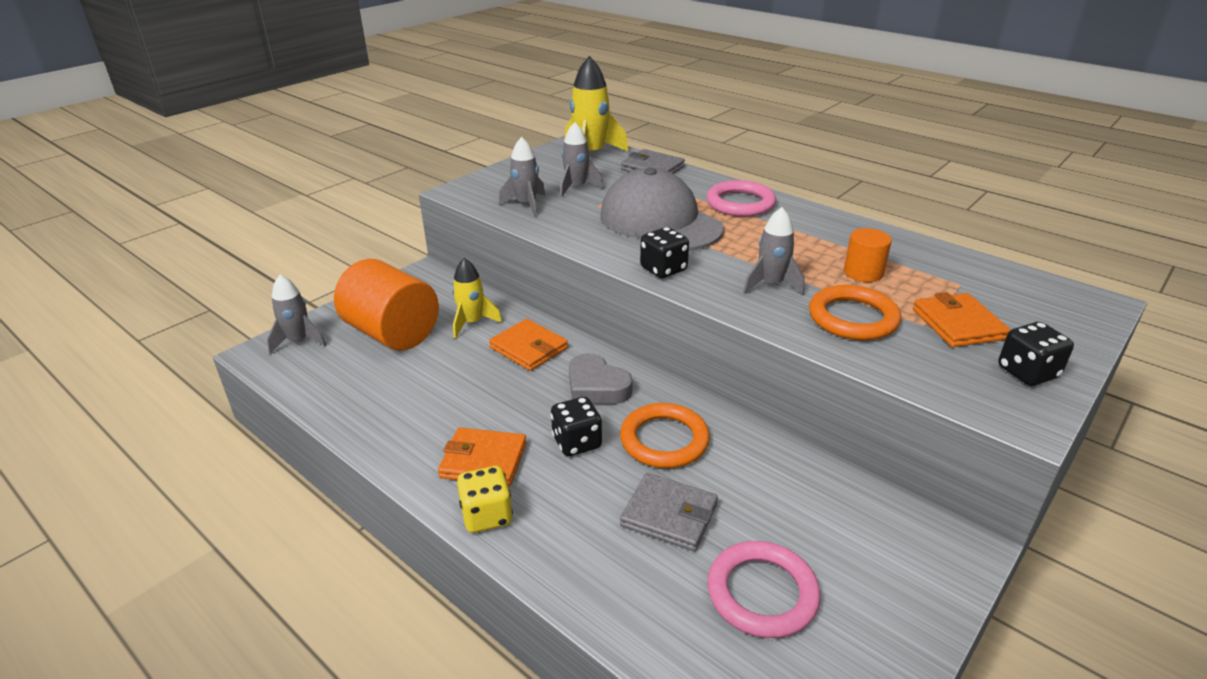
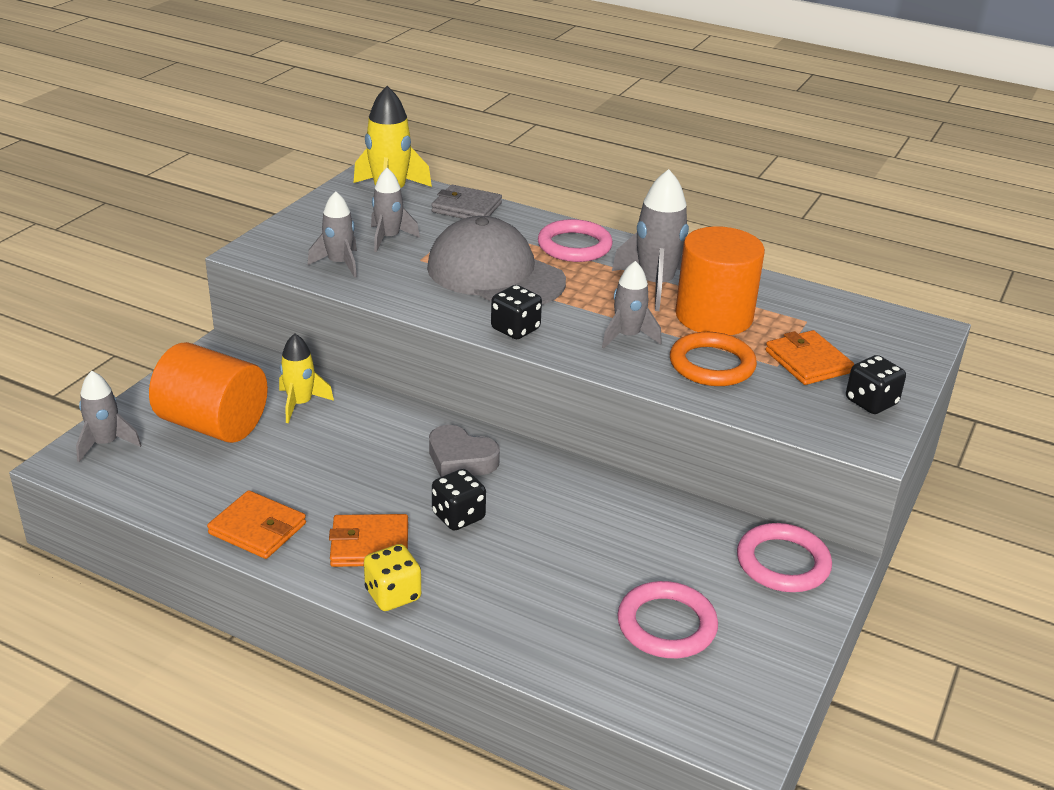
camera: 15 degrees left, 0 degrees up
orange wallet [489,319,568,371] -> orange wallet moved to [207,490,306,559]
orange ring [620,403,710,468] -> none
grey wallet [620,473,718,551] -> none
orange cylinder [844,228,892,282] -> orange cylinder [675,226,765,335], size x2.00
none -> grey rocket [612,169,689,311]
none -> pink ring [737,523,832,592]

